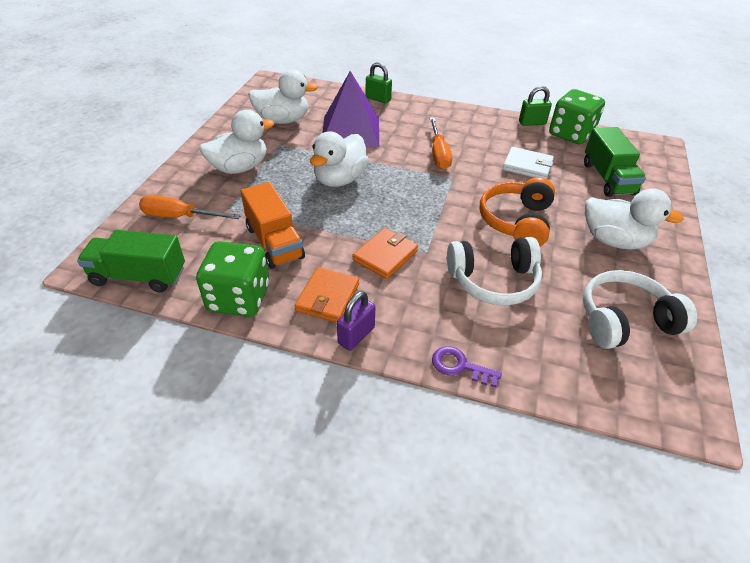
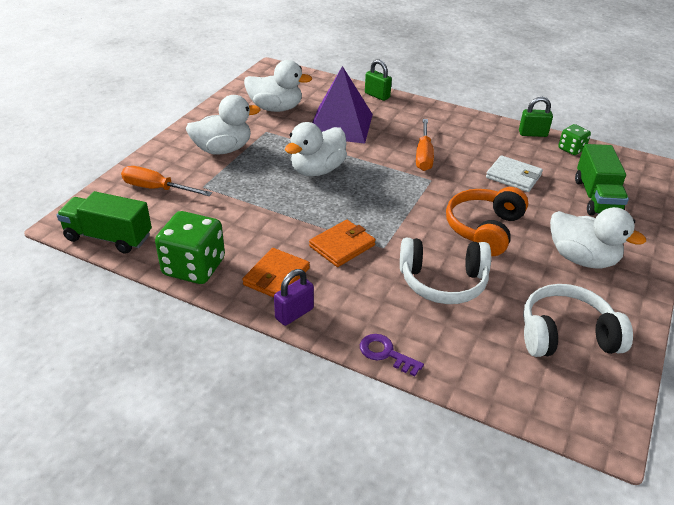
camera: 10 degrees right, 5 degrees down
orange truck [241,182,305,269] -> none
green dice [549,89,605,144] -> green dice [558,124,591,155], size x0.54

